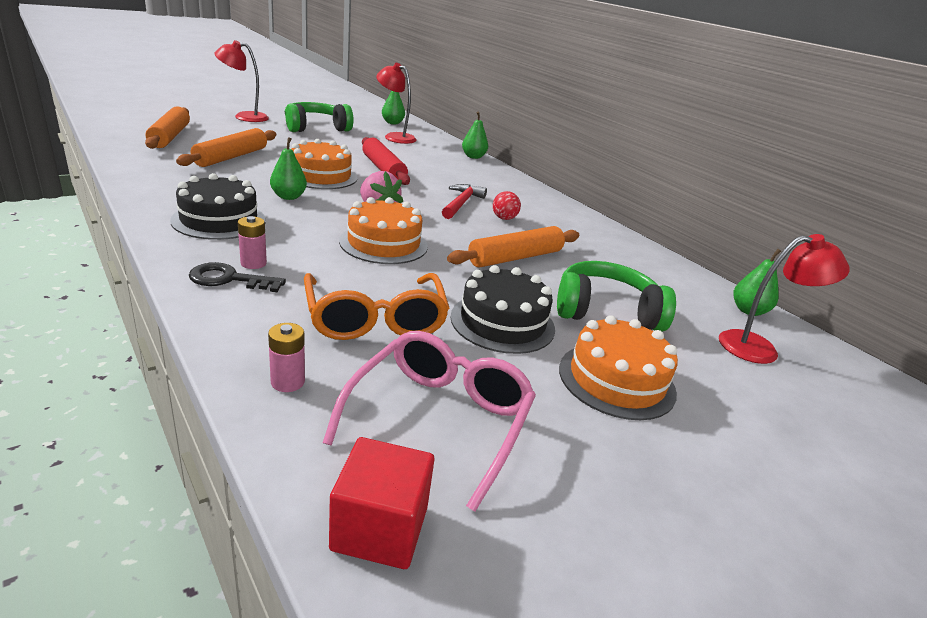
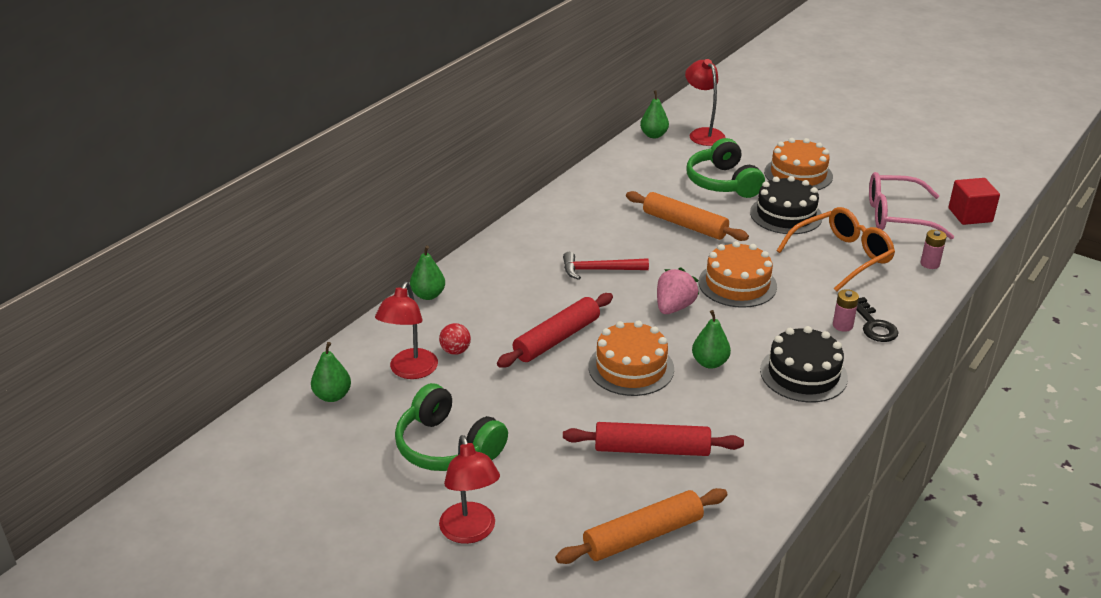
camera: 105 degrees left, 5 degrees up
orange rolling pin [176,128,276,167] -> red rolling pin [563,422,744,456]
red ball [493,191,521,220] -> red ball moved to [439,323,471,355]

